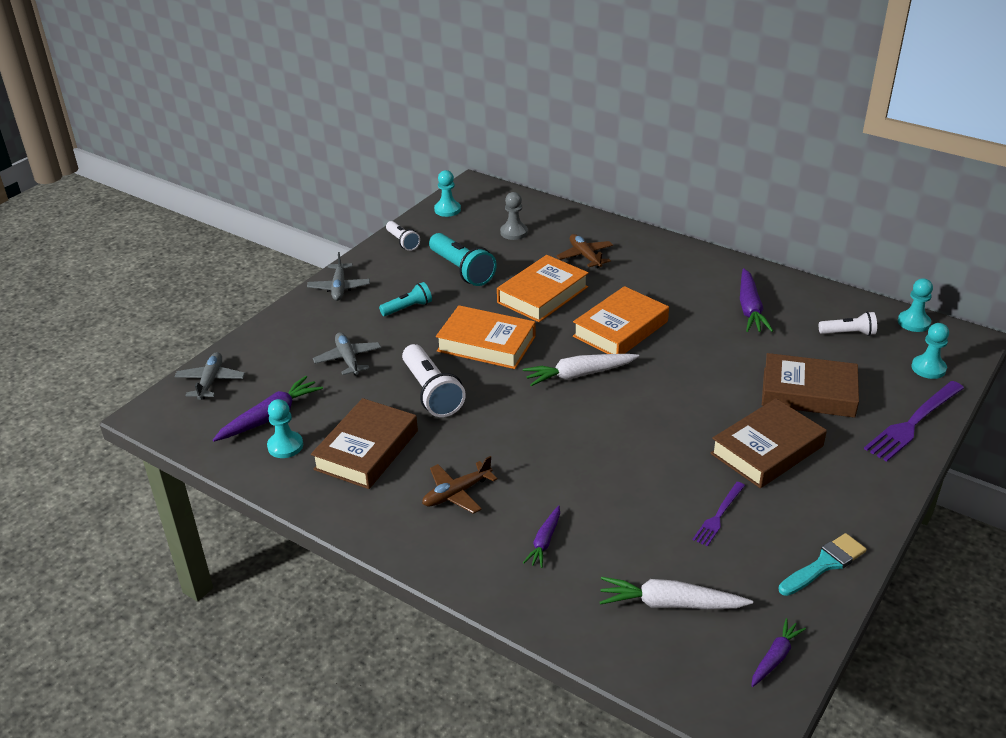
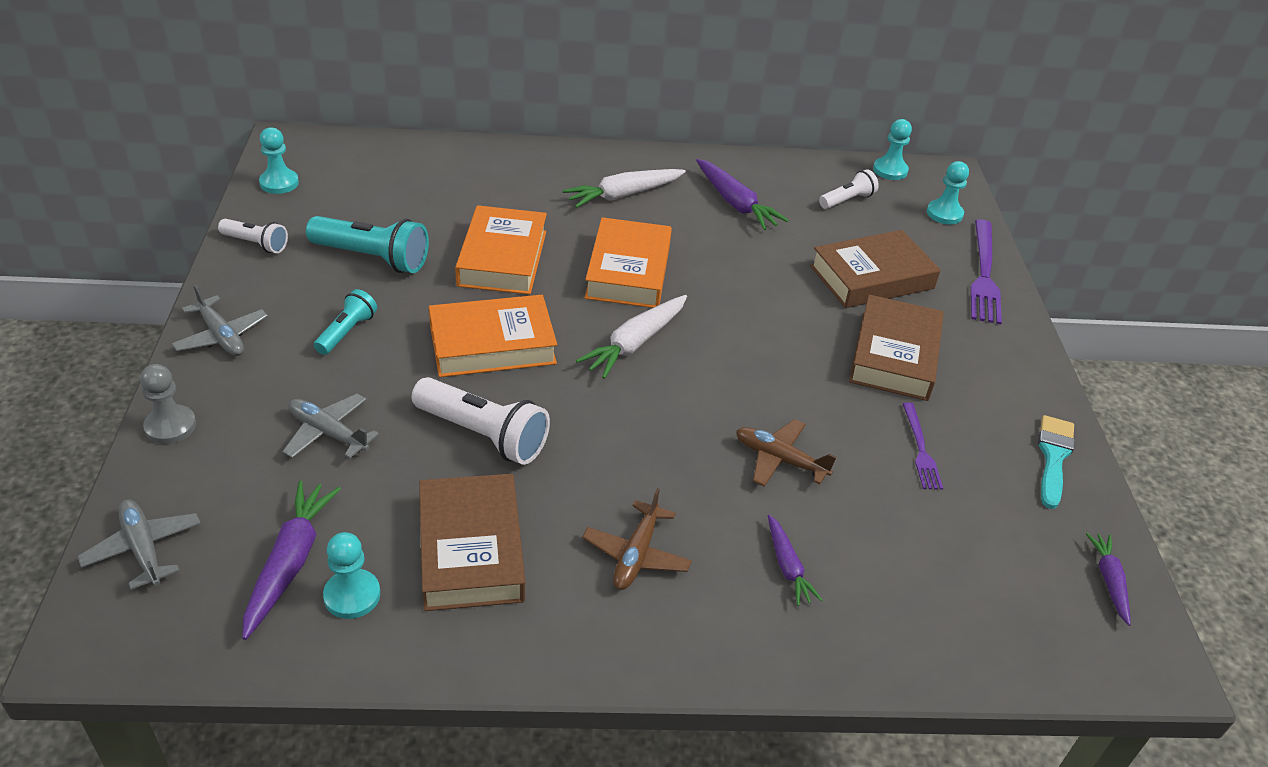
camera: 40 degrees left, 5 degrees up
grey pawn [500,192,528,240] -> grey pawn moved to [140,364,196,444]
brown plane [556,234,613,268] -> brown plane moved to [736,419,837,486]
white carrot [600,577,753,609] -> white carrot moved to [563,169,686,208]

